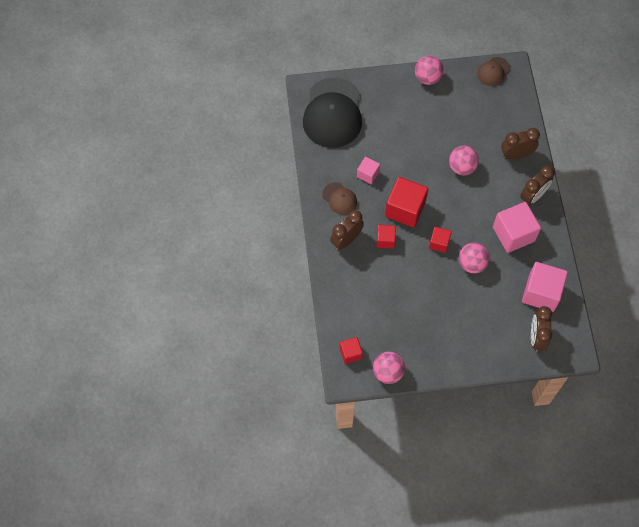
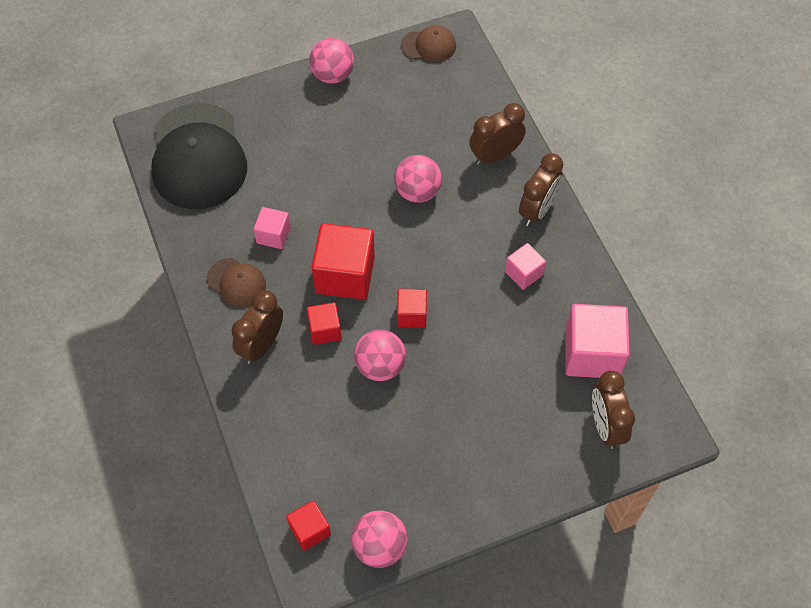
camera: 15 degrees left, 5 degrees down
pink ball [459,242,490,273] -> pink ball moved to [354,329,406,381]
brown cap [477,57,510,86] -> brown cap turned 120 degrees counterclockwise [401,25,456,62]
pink cube [493,202,541,253] -> pink cube [505,243,546,290], size x0.54

